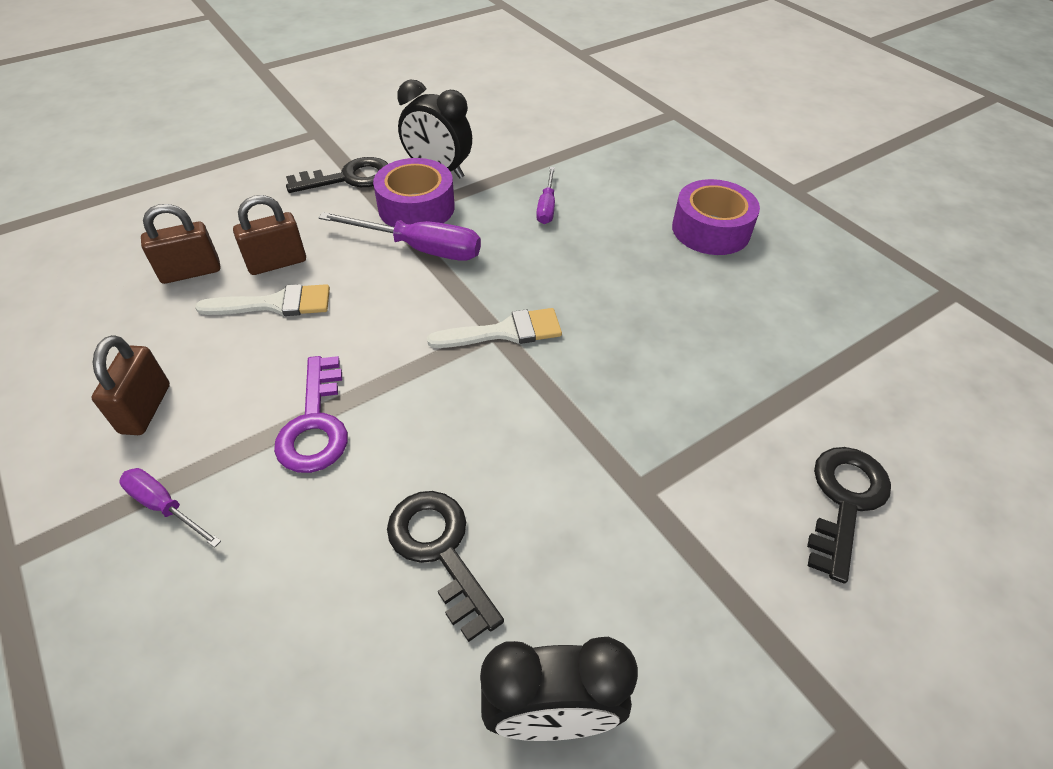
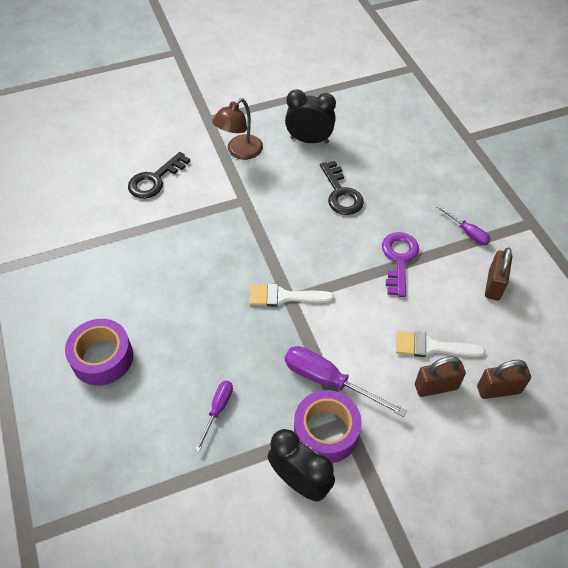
camera: 165 degrees left, 5 degrees up
black key [286,157,388,193] -> none
none -> brown lamp [212,98,263,160]

